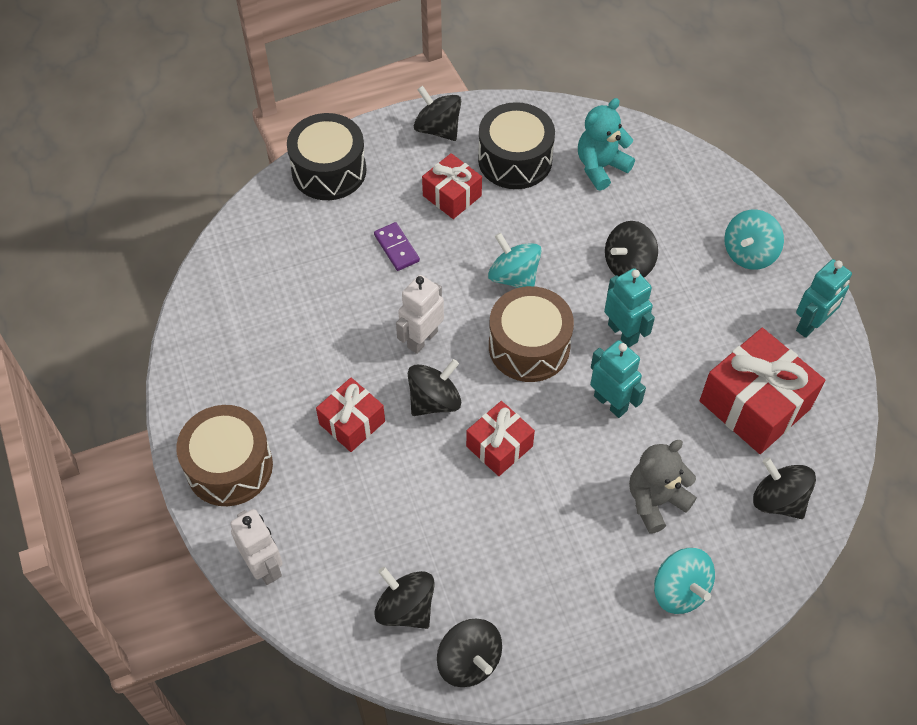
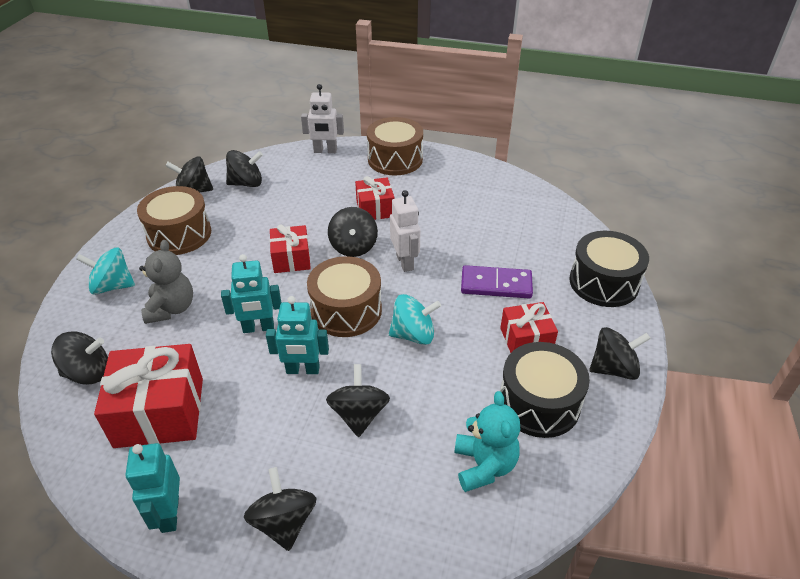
camera: 125 degrees right, 15 degrees down
purple domino [374,222,420,271] -> purple domino [461,265,533,299], size x1.52
turquoise spinning top [724,209,784,270] -> black spinning top [244,467,317,551]
none -> brown drum [137,186,211,255]

